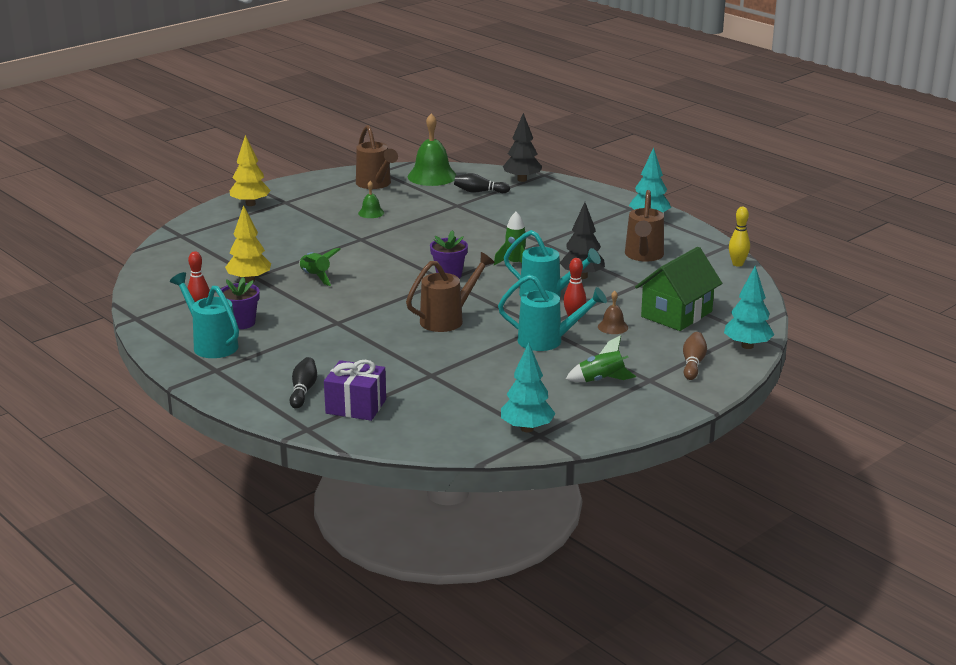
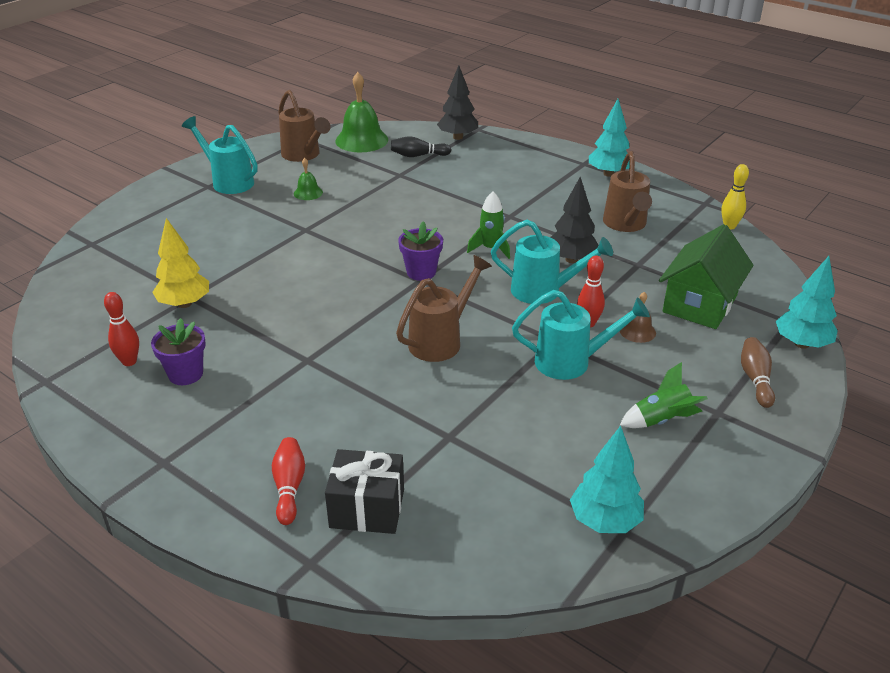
camera: 10 degrees left, 10 degrees up
turquoise watering can [170,272,239,358] -> turquoise watering can moved to [182,116,258,194]
yellow tree [230,135,271,206] -> none
black bowling pin [290,357,317,409] -> red bowling pin [272,437,305,525]
green rocket [299,248,341,286] -> none
purple gift [324,360,386,421] -> black gift [325,449,404,534]

